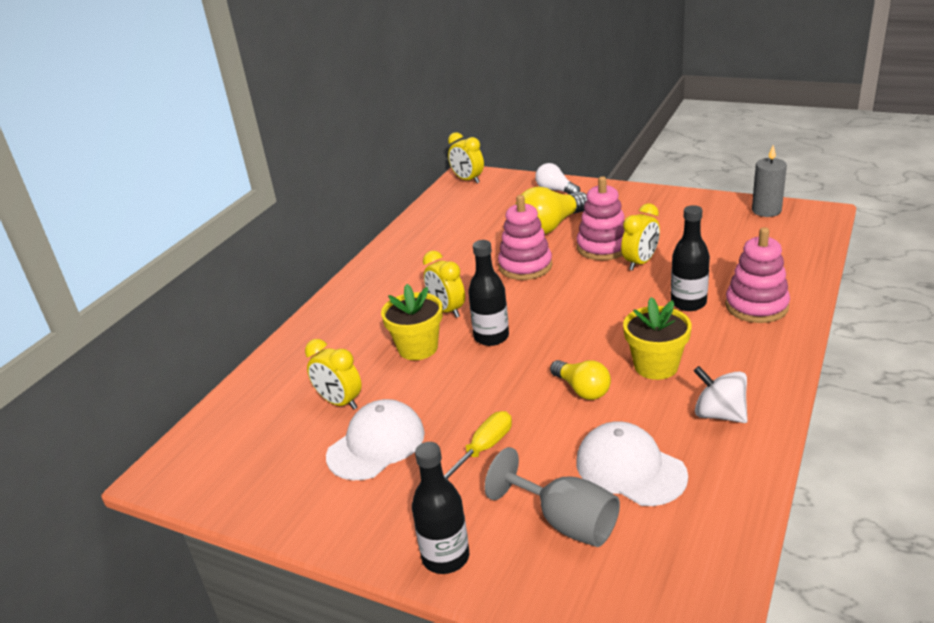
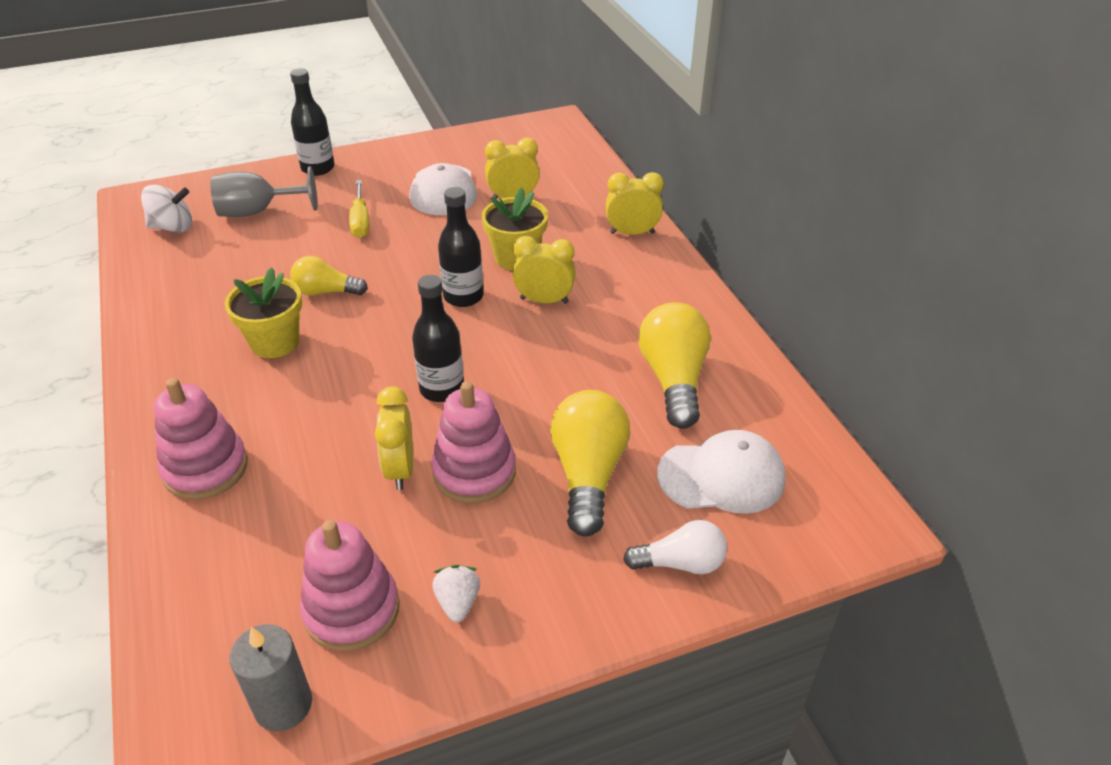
camera: 130 degrees right, 10 degrees up
yellow clock [448,132,484,183] -> yellow clock moved to [606,172,664,235]
pink stacking toy [498,195,552,280] -> pink stacking toy moved to [300,520,400,652]
white cap [576,421,688,506] -> white cap moved to [657,430,786,514]
black bottle [671,205,710,311] -> black bottle moved to [412,275,464,402]
white spinning top [694,366,748,423] -> white spinning top moved to [141,185,192,232]
none -> white strawberry [433,565,480,622]
none -> yellow light bulb [638,302,711,429]

